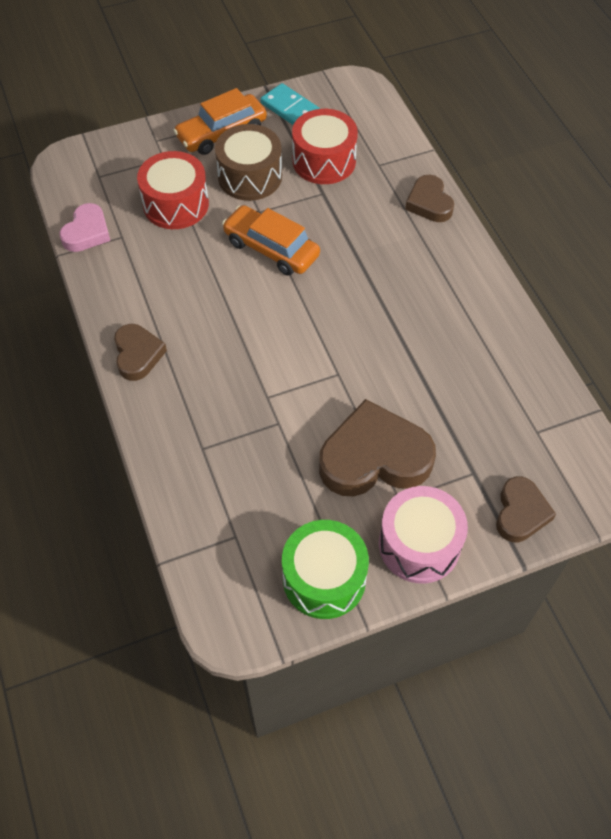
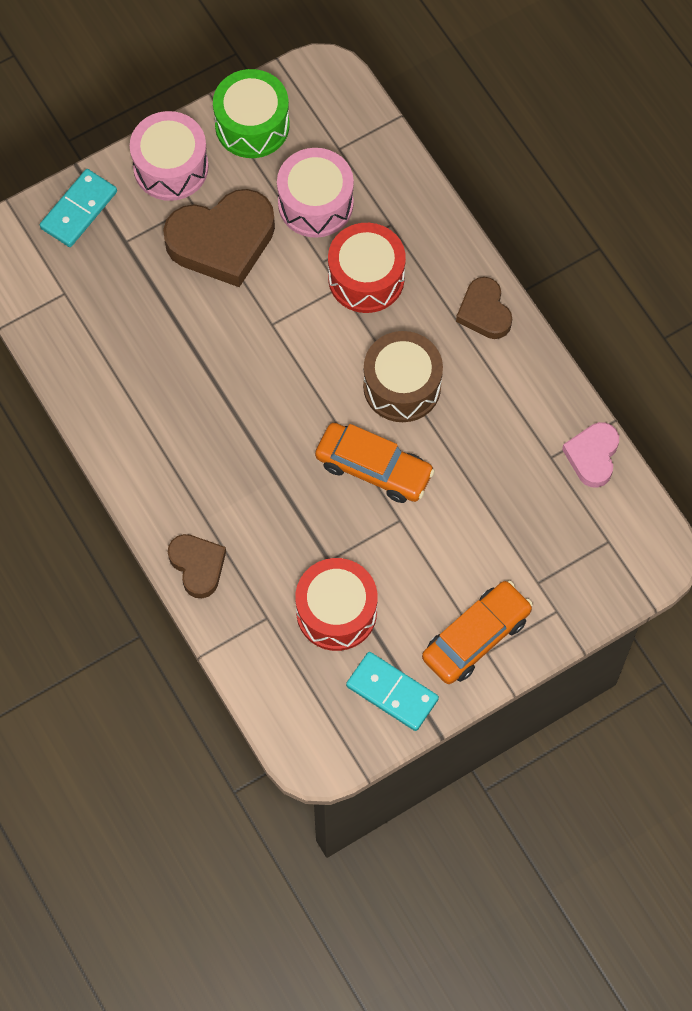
camera: 170 degrees right, 10 degrees up
red drum [137,151,209,229] -> red drum moved to [328,223,406,313]
brown drum [215,124,282,201] -> brown drum moved to [363,331,443,422]
brown heart [496,476,556,542] -> turquoise domino [40,169,117,247]
none -> pink drum [277,148,354,238]

